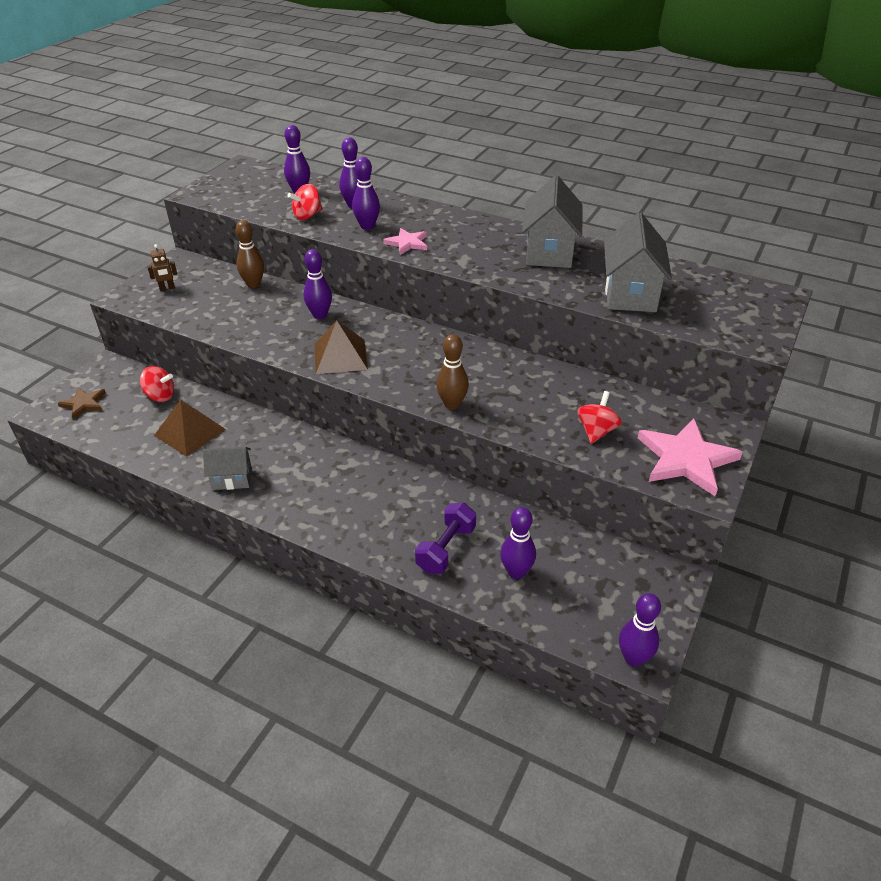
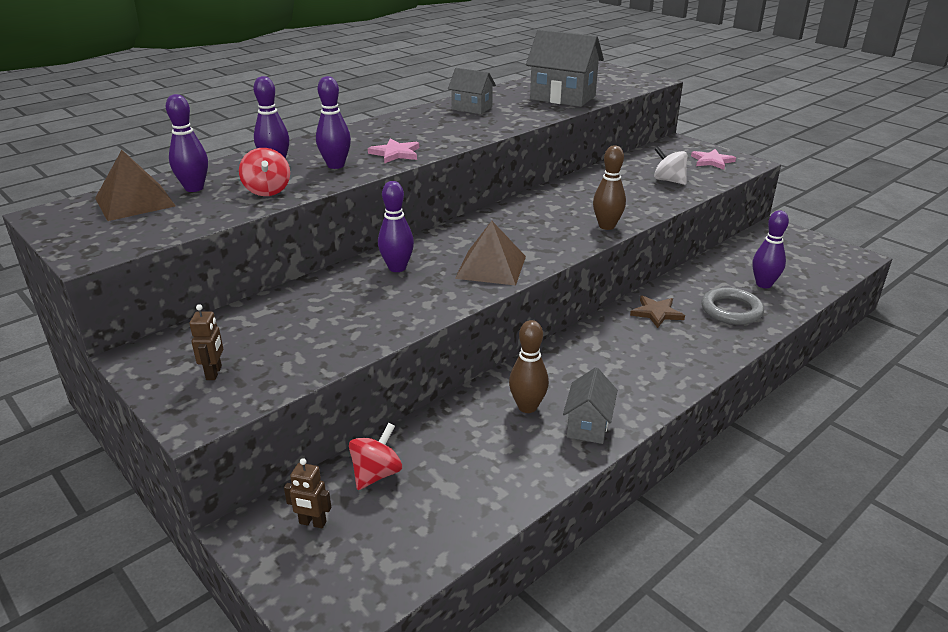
camera: 70 degrees left, 10 degrees down
brown star [58,387,106,420] -> brown star moved to [630,295,685,328]
brown pyramid [154,399,226,457] -> brown pyramid moved to [95,150,176,221]
brown bowling pin [235,220,264,288] -> brown bowling pin moved to [509,320,549,413]
purple dumbbell [415,503,476,574] -> grey ring [701,287,764,325]
grey house [522,175,583,268] -> grey house [448,68,496,114], size x0.58
red spinning top [577,391,622,444] -> white spinning top [654,146,687,185]
purple bowling pin [619,593,661,667] -> none
pink star [638,418,743,496] -> pink star [691,149,736,170], size x0.55
none -> brown robot [284,458,331,528]

